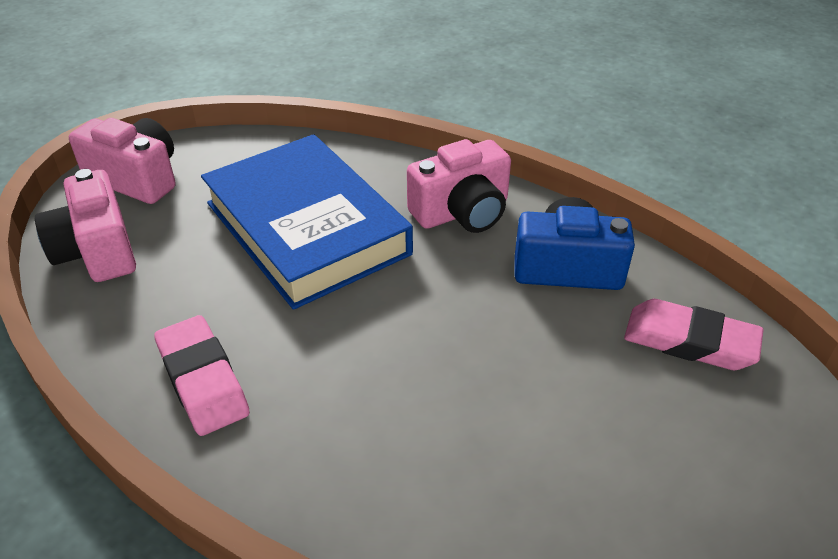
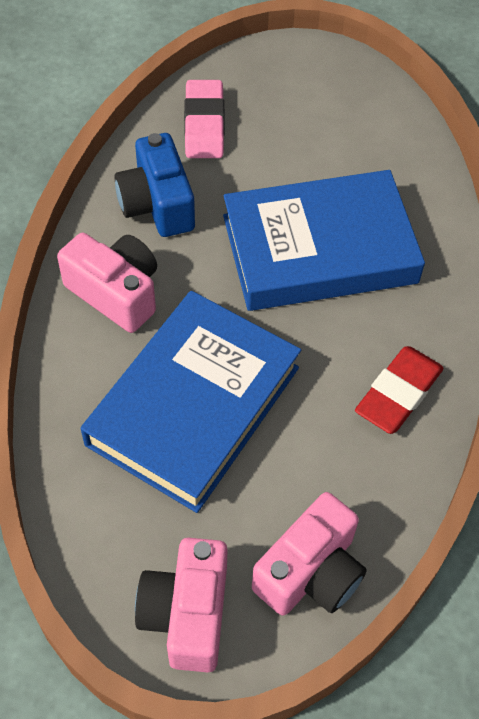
camera: 115 degrees left, 15 degrees up
pink eraser [154,315,250,436] -> red eraser [355,346,444,434]
none -> blue book [223,170,425,311]

